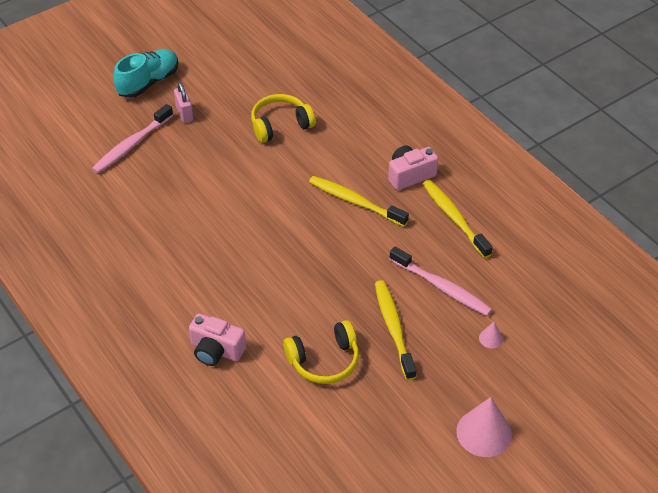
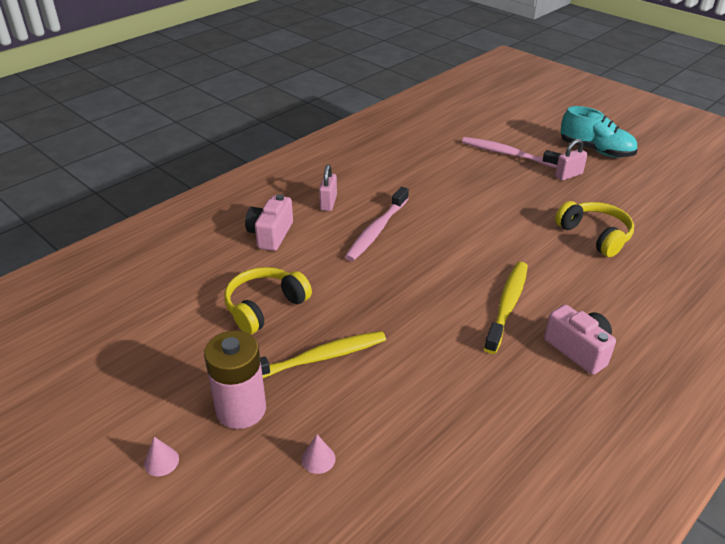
camera: 80 degrees right, 10 degrees down
yellow headphones [283,320,359,384] -> yellow headphones turned 75 degrees clockwise [224,267,312,334]
pink toothbrush [389,247,492,316] -> pink toothbrush moved to [345,187,409,261]
yellow toothbrush [423,180,493,258] -> none
pink cone [456,397,512,457] -> pink cone [144,437,179,476], size x0.46
none -> pink battery [204,331,266,429]
none -> pink padlock [319,164,337,211]

